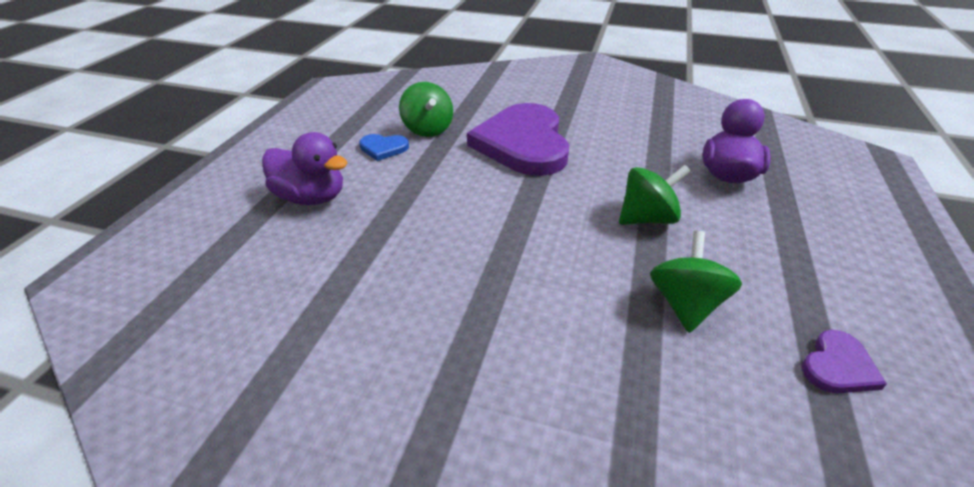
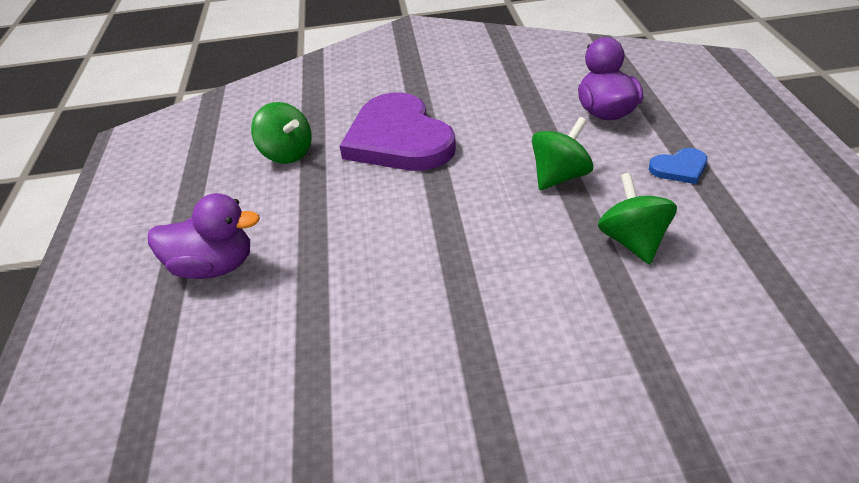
camera: 20 degrees left, 0 degrees up
blue heart [359,134,409,161] -> blue heart moved to [649,148,708,184]
purple heart [802,329,887,393] -> none

